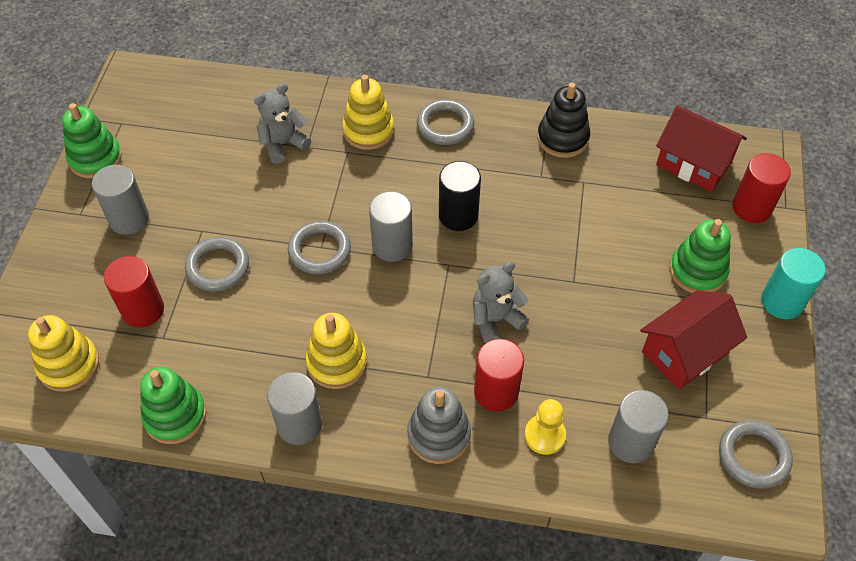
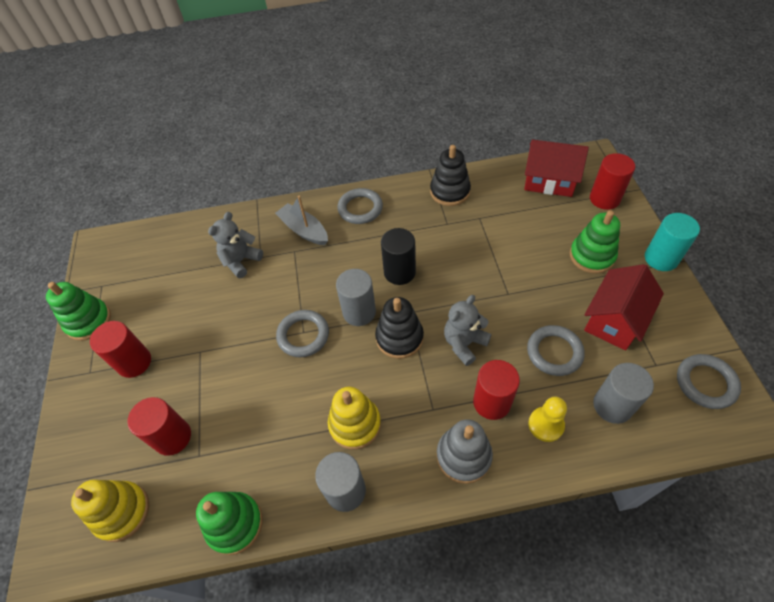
camera: 15 degrees left, 0 degrees up
grey cylinder [92,165,149,235] -> red cylinder [90,321,151,378]
grey ring [185,237,249,292] -> grey ring moved to [527,325,585,376]
yellow stacking toy [342,75,394,150] -> grey boat [275,196,328,245]
none -> black stacking toy [375,297,424,359]

